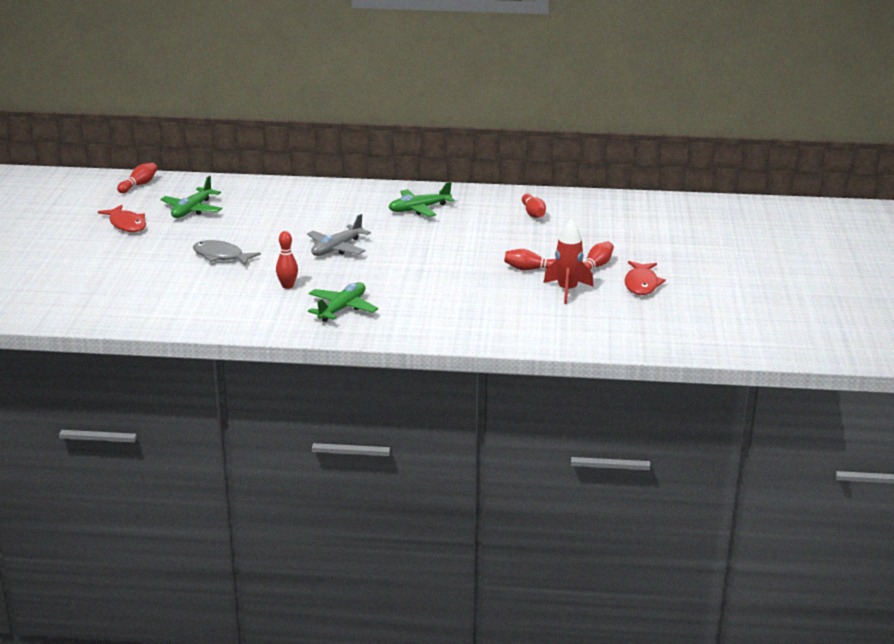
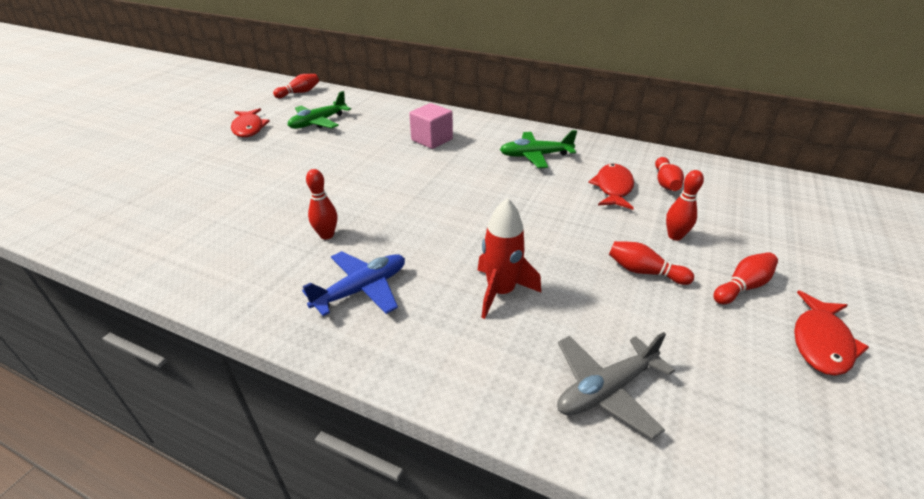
camera: 20 degrees right, 10 degrees up
grey fish [193,240,261,266] -> none
grey plane [307,214,371,256] -> grey plane moved to [557,332,675,439]
green plane [308,282,378,322] -> blue plane [302,251,405,316]
red rocket [543,219,594,304] -> red rocket moved to [478,198,541,319]
none -> pink cube [409,103,453,149]
none -> red fish [588,164,634,210]
none -> red bowling pin [666,170,704,241]

